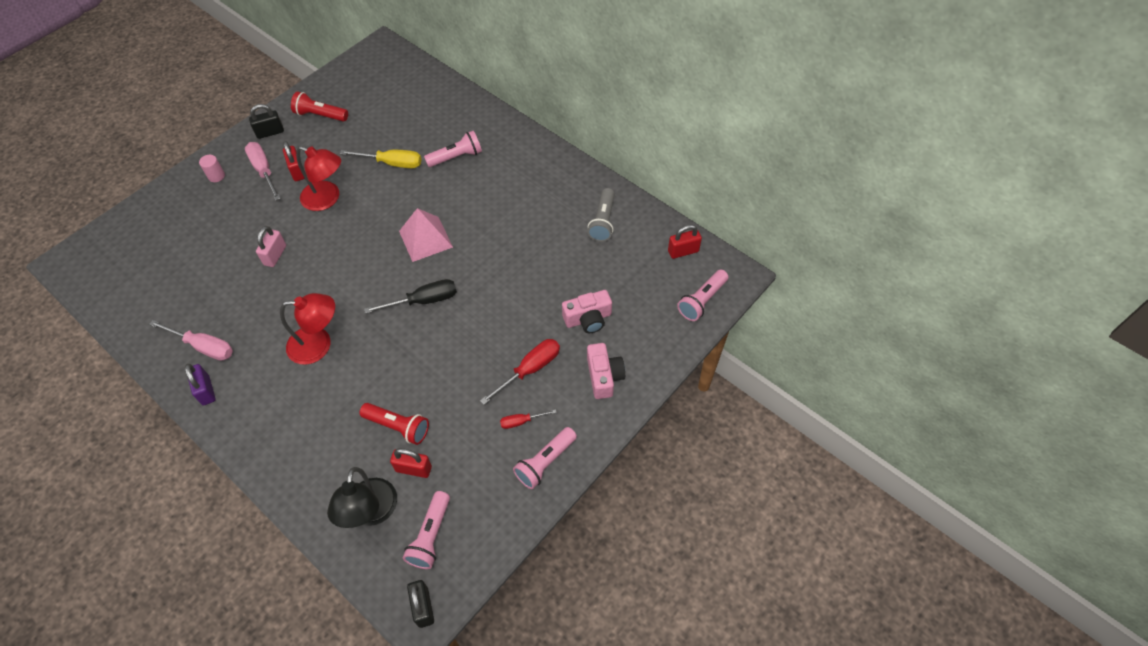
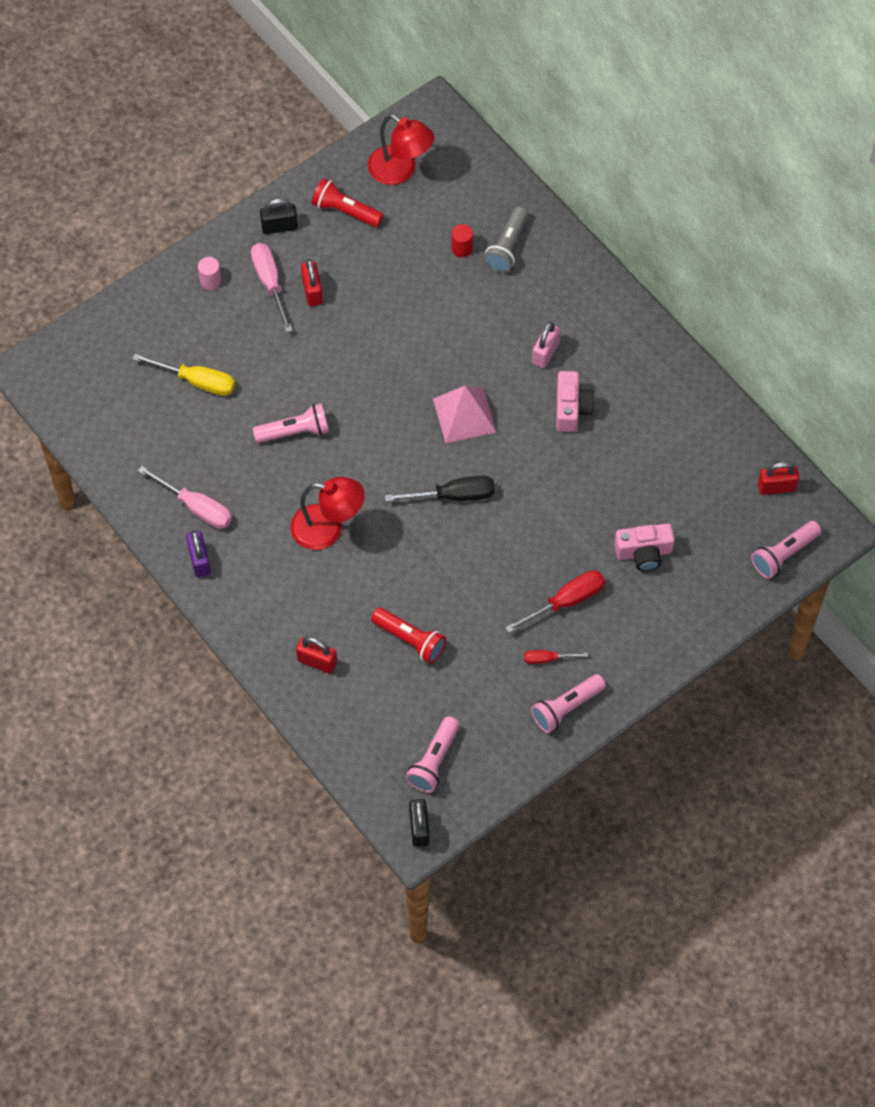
camera: 10 degrees right, 5 degrees up
pink padlock [256,226,286,267] -> pink padlock moved to [532,322,561,368]
red lamp [296,146,341,211] -> red lamp moved to [368,114,434,185]
black lamp [327,467,397,528] -> none
yellow screwdriver [340,150,421,168] -> yellow screwdriver moved to [132,354,235,396]
red padlock [390,448,432,478] -> red padlock moved to [296,637,337,674]
pink flashlight [424,131,482,167] -> pink flashlight moved to [253,403,329,443]
grey flashlight [587,188,615,242] -> grey flashlight moved to [484,207,528,273]
pink camera [587,343,625,399] -> pink camera moved to [556,371,595,432]
none -> red cylinder [451,224,473,257]

